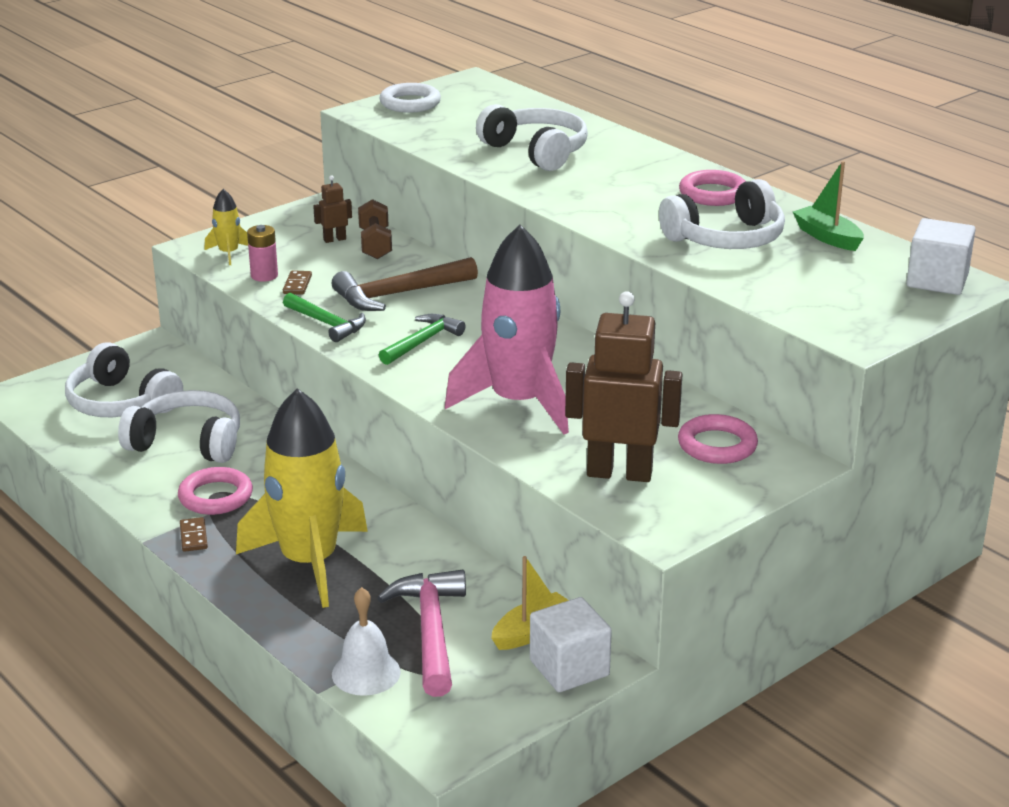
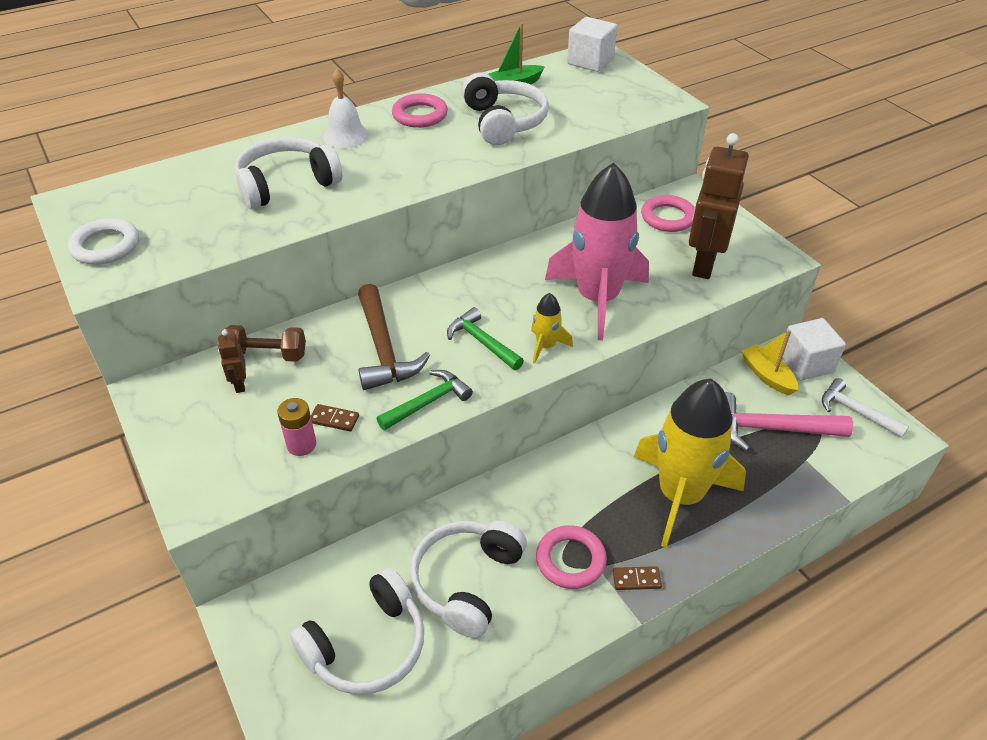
camera: 80 degrees left, 15 degrees up
yellow rocket [204,189,248,265] -> yellow rocket moved to [531,293,573,363]
white bell [332,587,401,696] -> white bell moved to [323,69,369,148]
none -> white hammer [822,378,909,438]

